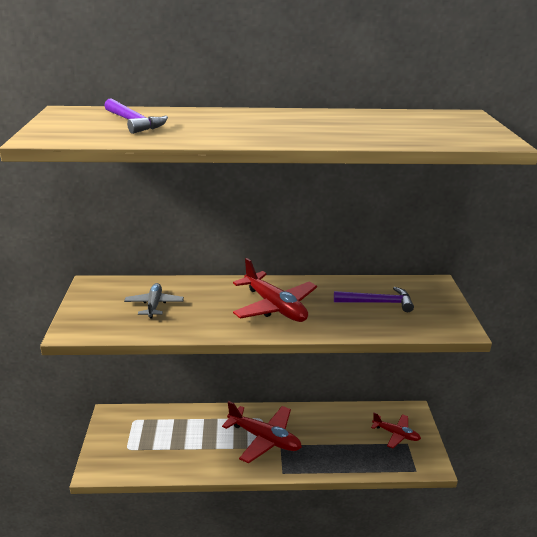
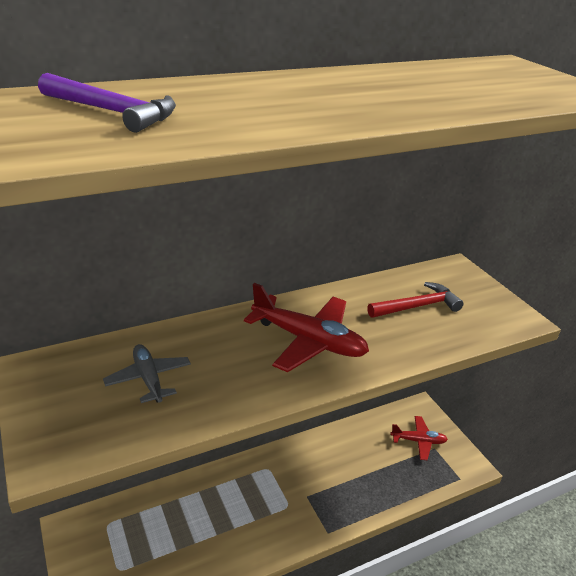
camera: 25 degrees left, 5 degrees up
red plane [222,401,302,464] -> none
purple hammer [334,287,414,312] -> red hammer [367,282,464,318]

